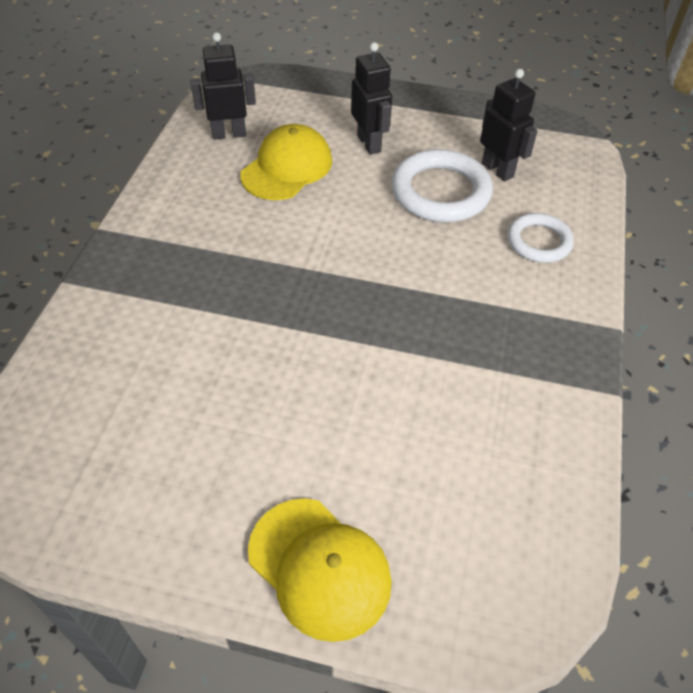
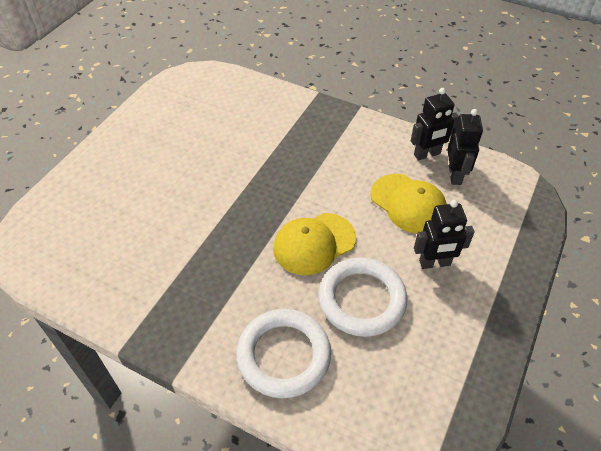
camera: 105 degrees right, 0 degrees up
yellow cap [248,498,392,642] -> yellow cap moved to [273,213,356,275]
black robot [480,69,538,182] -> black robot moved to [411,88,459,161]
white ring [507,213,574,263] -> white ring [236,309,331,398], size x1.62

